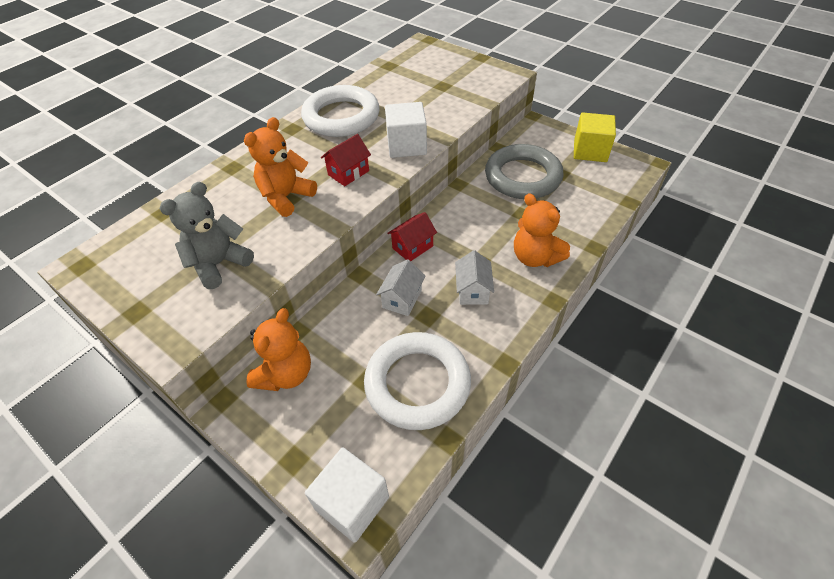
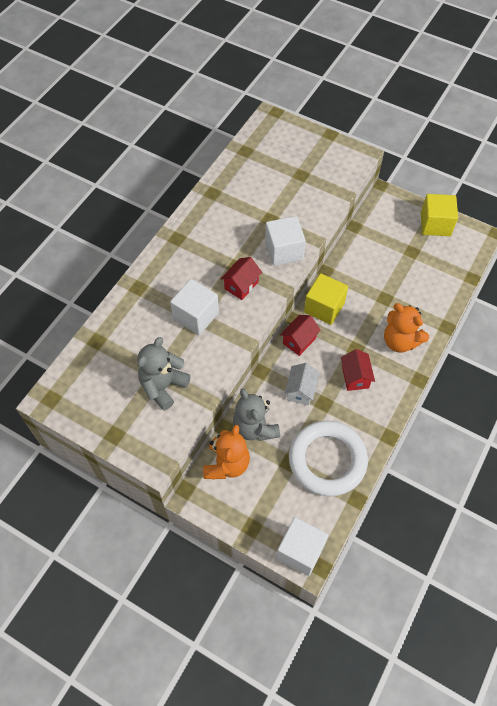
camera: 10 degrees left, 10 degrees up
orange teddy bear [244,117,317,217] -> white cube [170,279,219,335]
white ring [301,85,380,137] -> none
white house [455,250,494,305] -> red house [341,349,375,391]
grey ring [485,144,564,199] -> none
none -> grey teddy bear [233,388,280,441]
none -> yellow cube [304,273,348,325]

